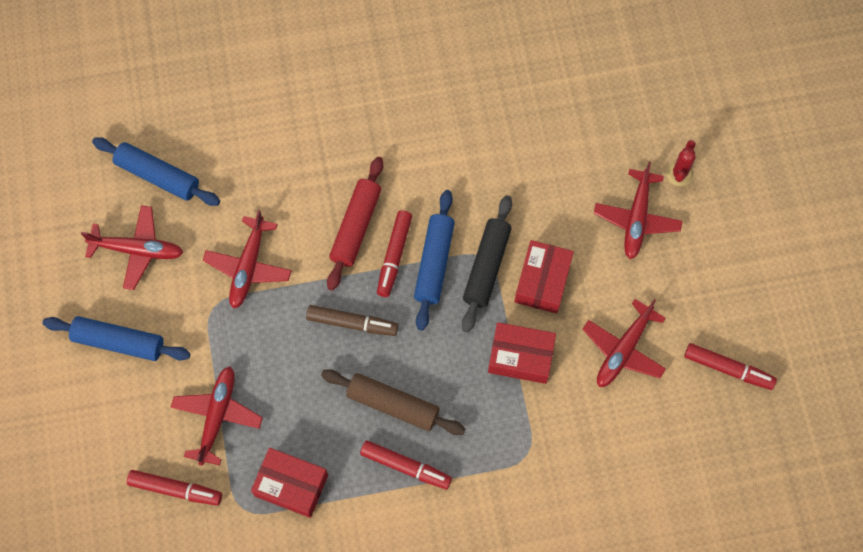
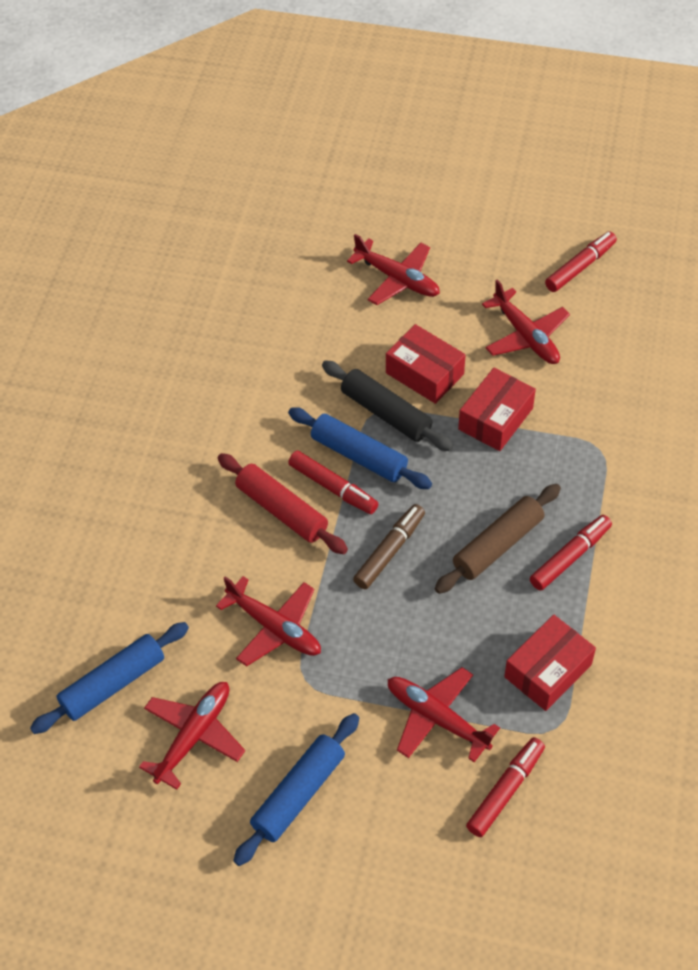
camera: 65 degrees left, 15 degrees down
red cactus [666,140,696,186] -> none

